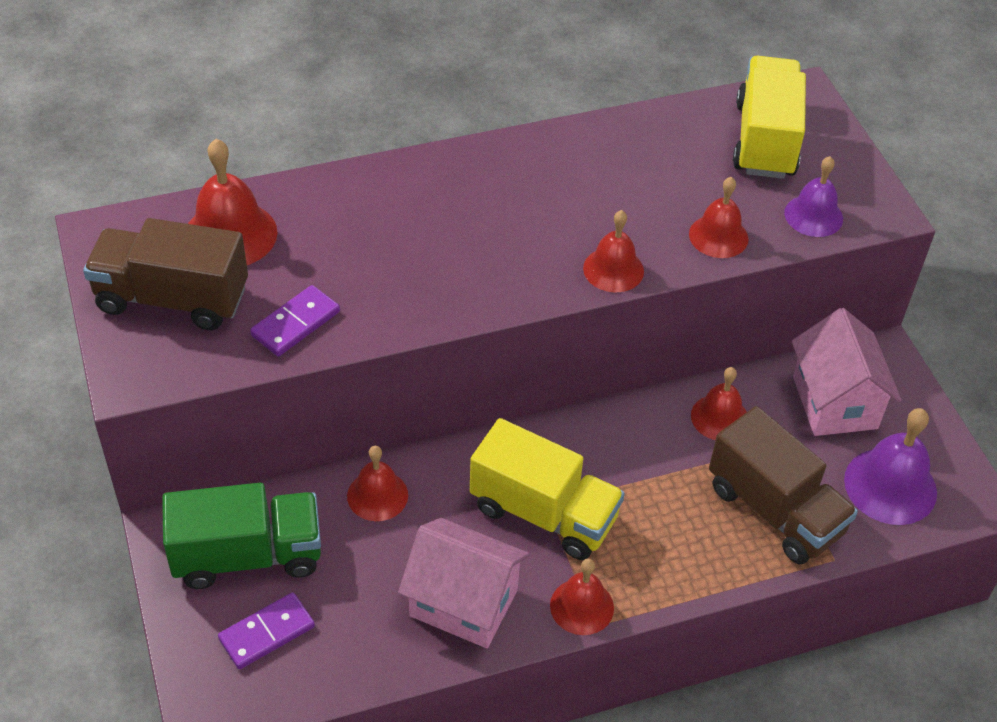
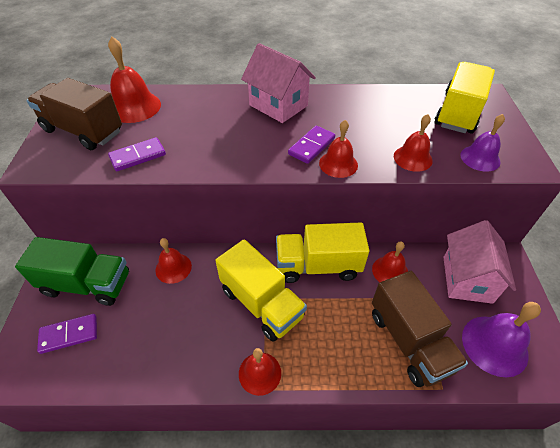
camera: 20 degrees right, 0 degrees up
pink house [398,518,530,648] -> pink house moved to [241,43,316,123]
none -> yellow truck [276,223,370,283]
none -> purple domino [288,126,335,164]

